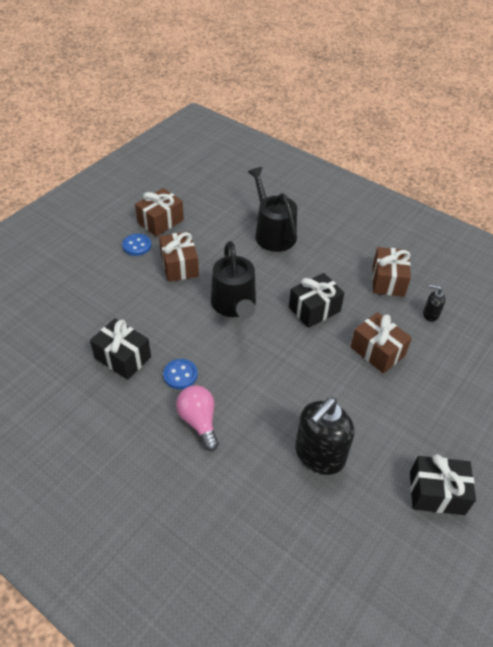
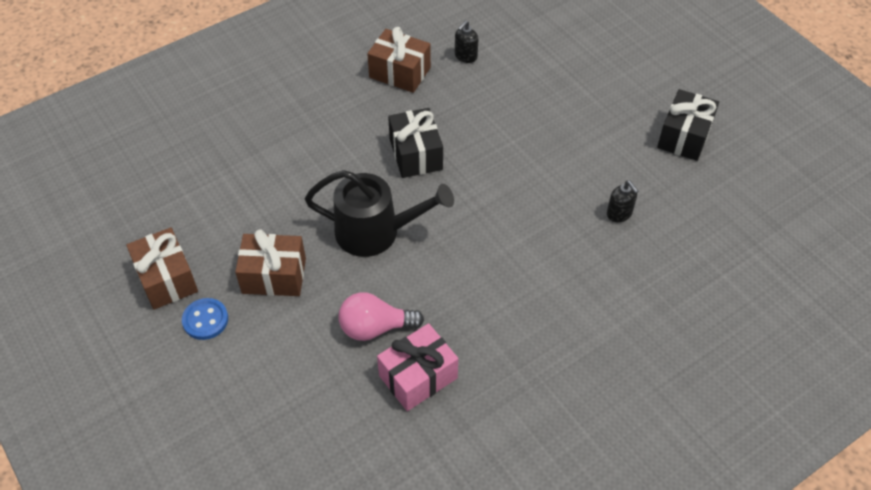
camera: 70 degrees left, 5 degrees up
black gift [90,318,151,380] -> pink gift [377,323,458,411]
blue button [163,359,198,389] -> none
pink light bulb [176,385,219,451] -> pink light bulb moved to [338,292,424,341]
black watering can [248,167,297,252] -> none
black soap dispenser [295,397,354,475] -> black soap dispenser [607,181,638,222], size x0.46
brown gift [350,312,412,374] -> none

